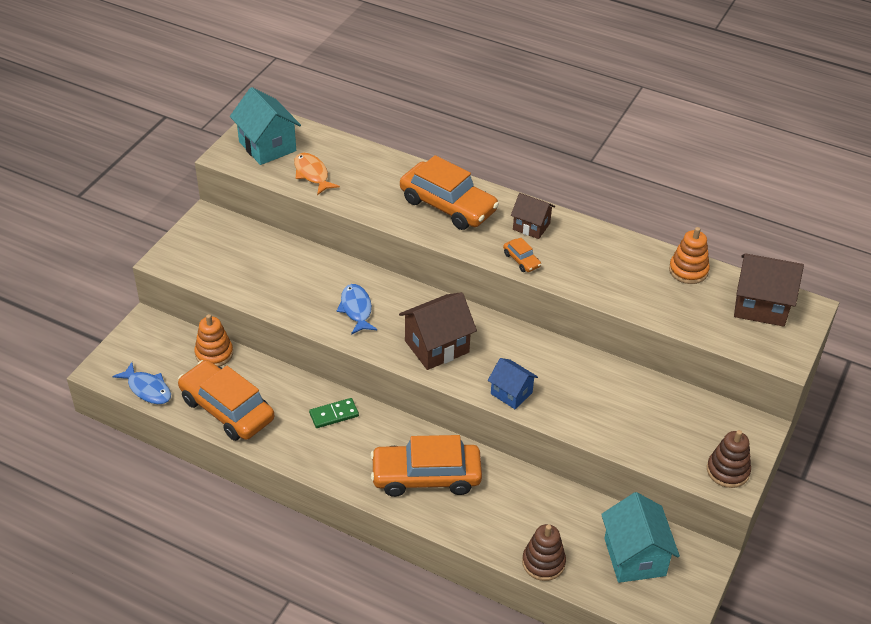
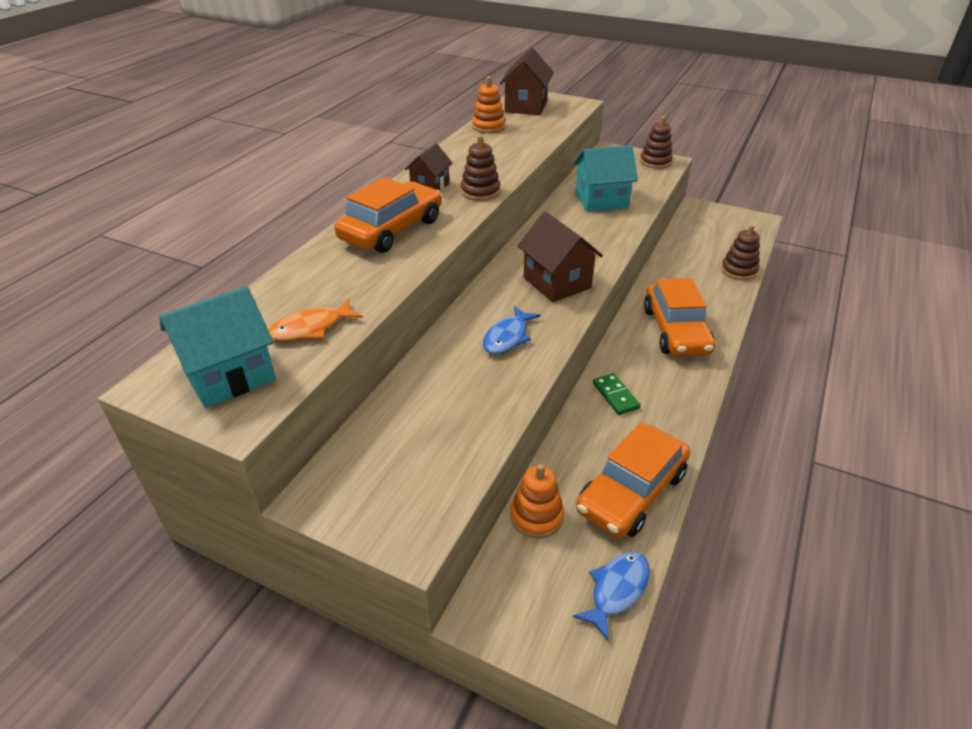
camera: 90 degrees left, 5 degrees down
blue fish [337,284,377,335] -> blue fish turned 45 degrees counterclockwise [483,306,541,354]
blue house [488,358,538,409] -> none
orange car [503,238,541,272] -> brown stacking toy [461,135,500,201]
turquoise house [601,492,680,583] -> turquoise house moved to [574,145,638,212]

